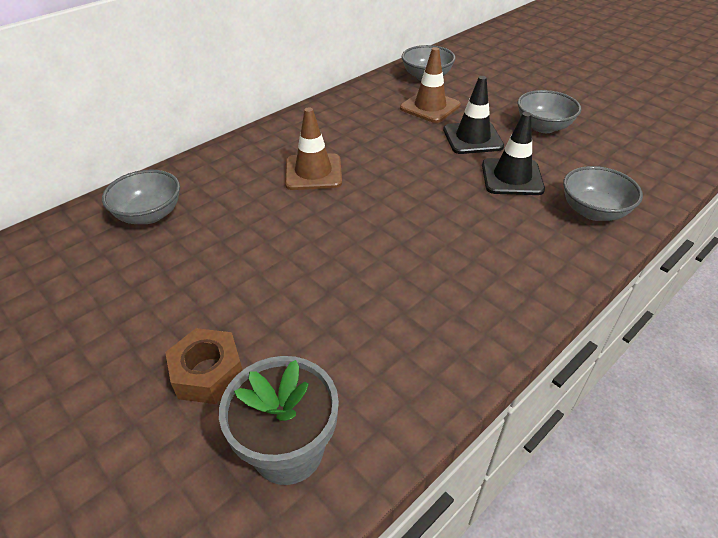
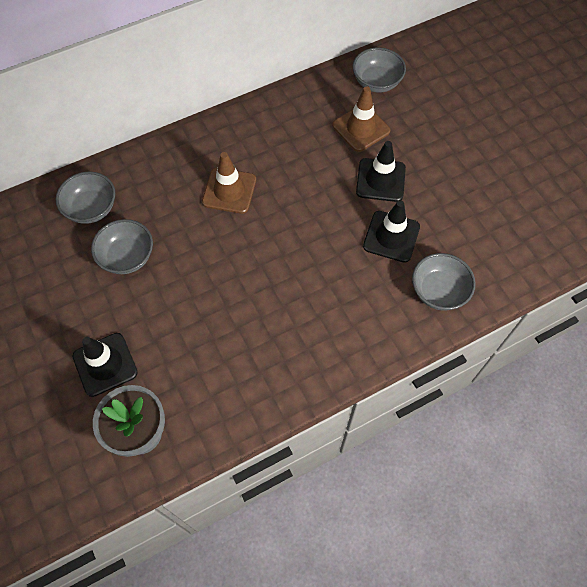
camera: 15 degrees right, 20 degrees up
brown nut [165,328,242,404] -> black traffic cone [73,333,138,397]
grey bowl [518,90,581,133] -> grey bowl moved to [91,219,153,274]

